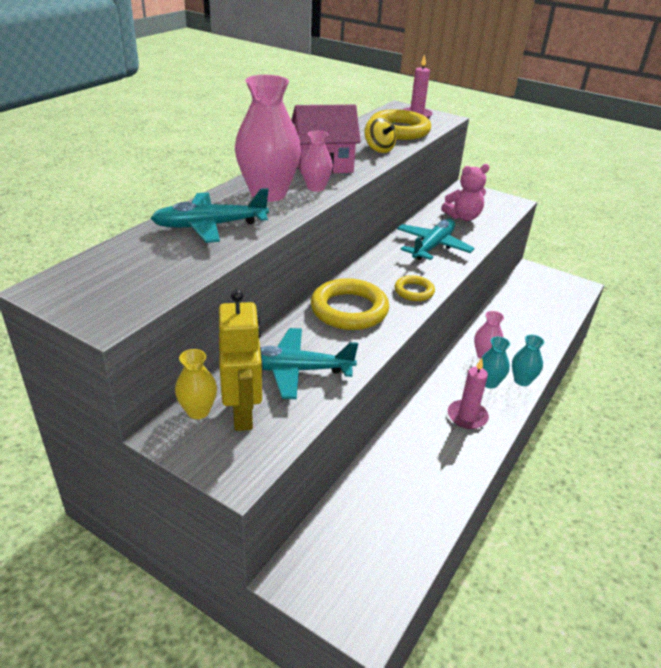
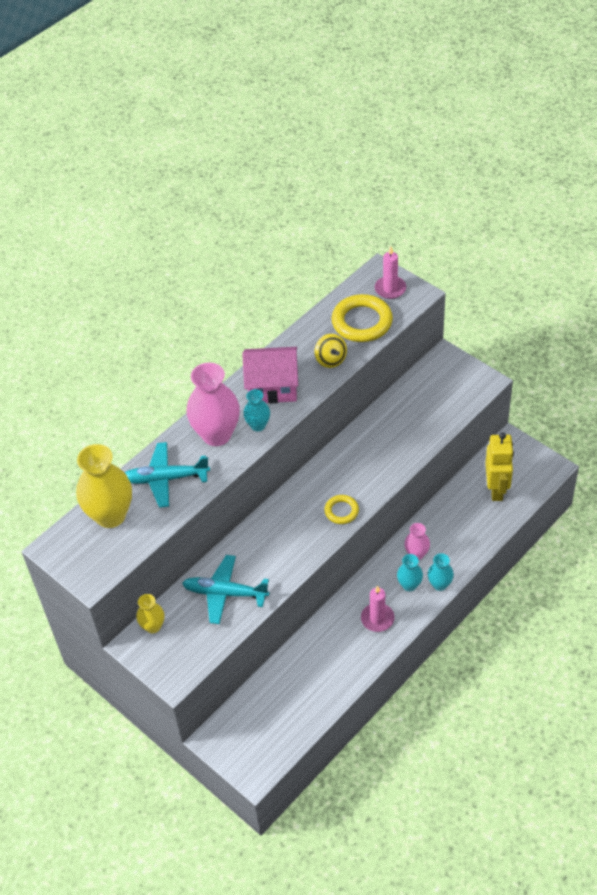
camera: 15 degrees right, 15 degrees up
yellow robot [219,290,263,431] -> yellow robot moved to [485,432,514,501]
pink vase [301,130,333,192] -> turquoise vase [243,389,270,431]
yellow ring [311,278,389,330] -> none
turquoise plane [397,219,475,260] -> none
pink teddy bear [441,164,490,221] -> none
none -> yellow vase [76,444,132,528]

